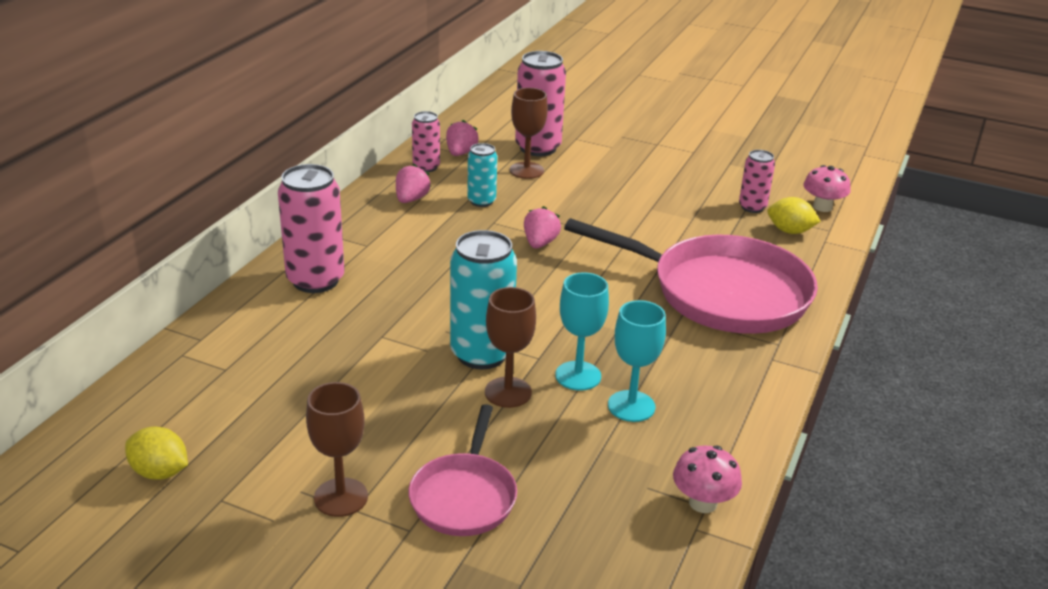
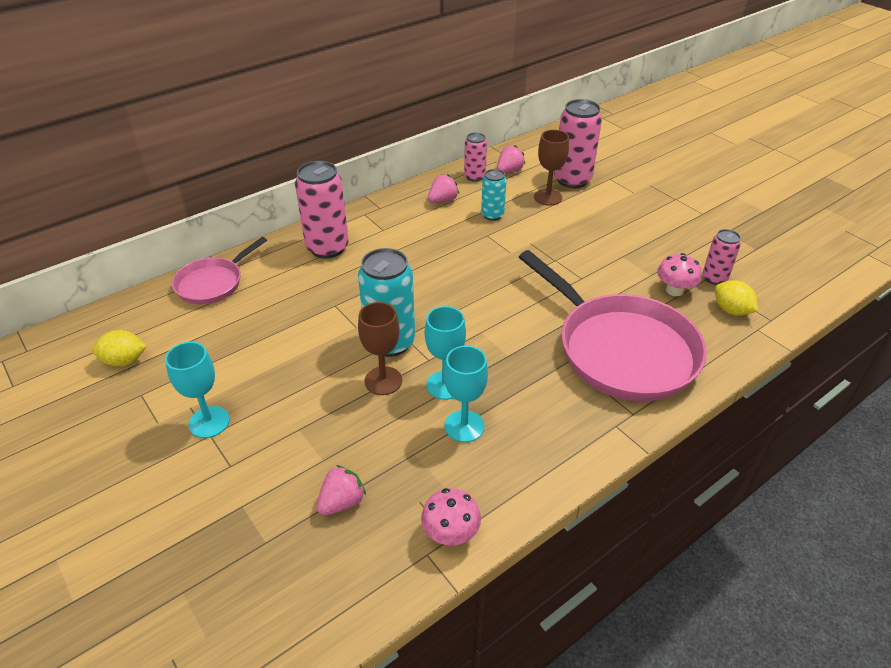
camera: 30 degrees right, 10 degrees up
yellow lemon [125,427,188,480] -> yellow lemon turned 60 degrees counterclockwise [92,330,147,367]
brown goblet [306,382,368,517] -> turquoise goblet [165,342,230,438]
pink pan [408,404,517,536] -> pink pan moved to [172,237,267,304]
pink strawberry [524,206,561,248] -> pink strawberry moved to [317,465,366,515]
pink mushroom [803,165,851,212] -> pink mushroom moved to [657,253,702,296]

